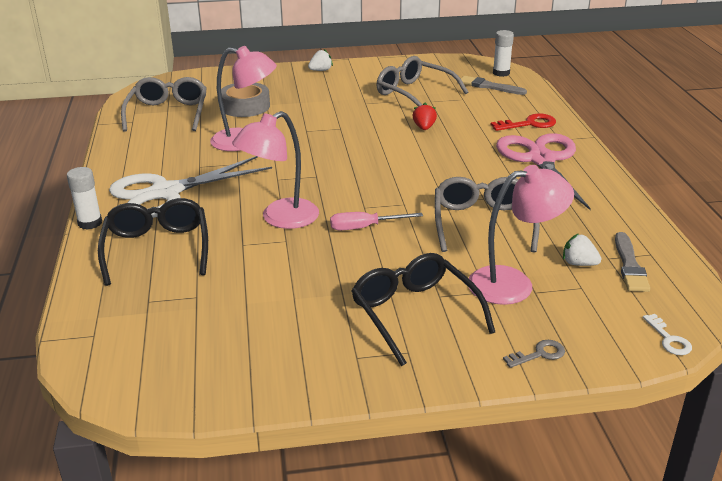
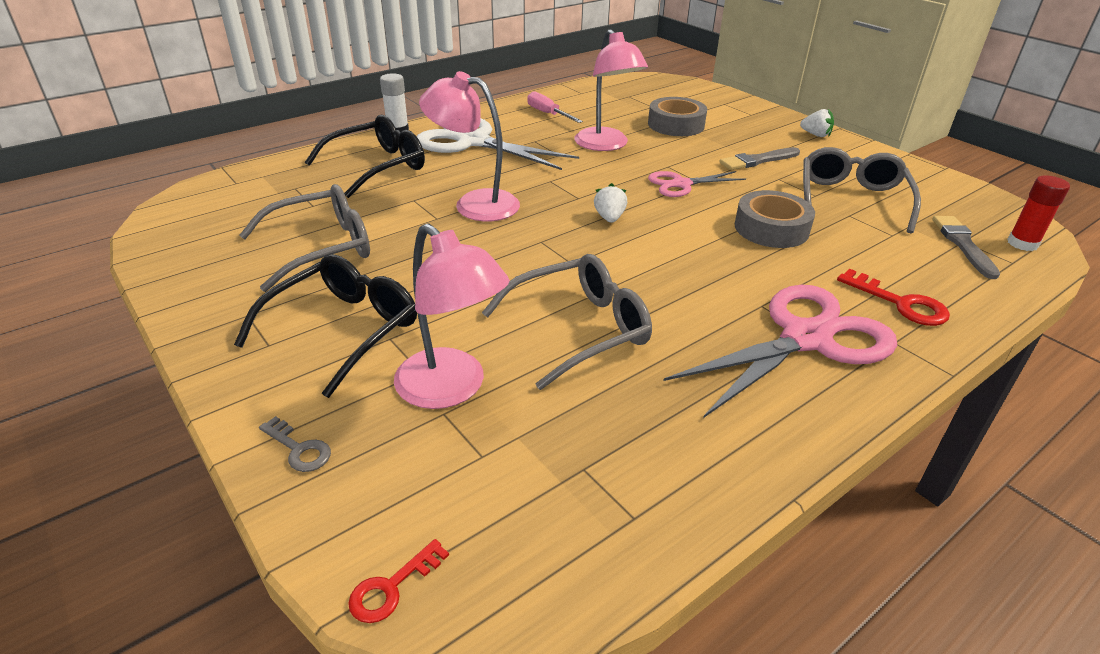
camera: 60 degrees right, 5 degrees up
grey glasses [121,77,207,132] -> grey glasses moved to [239,184,370,292]
pink screwdriver [330,212,423,230] -> pink screwdriver moved to [527,91,583,123]
red strawberry [413,103,437,130] -> grey tape [735,190,815,248]
white glue stick [493,30,514,77] -> red glue stick [1007,175,1070,251]
white strawberry [563,233,602,266] -> white strawberry moved to [594,183,627,223]
grey brush [615,232,650,292] -> grey brush moved to [720,147,800,170]
white key [643,314,692,355] -> red key [348,539,449,623]
none -> pink scissors [648,171,746,197]

